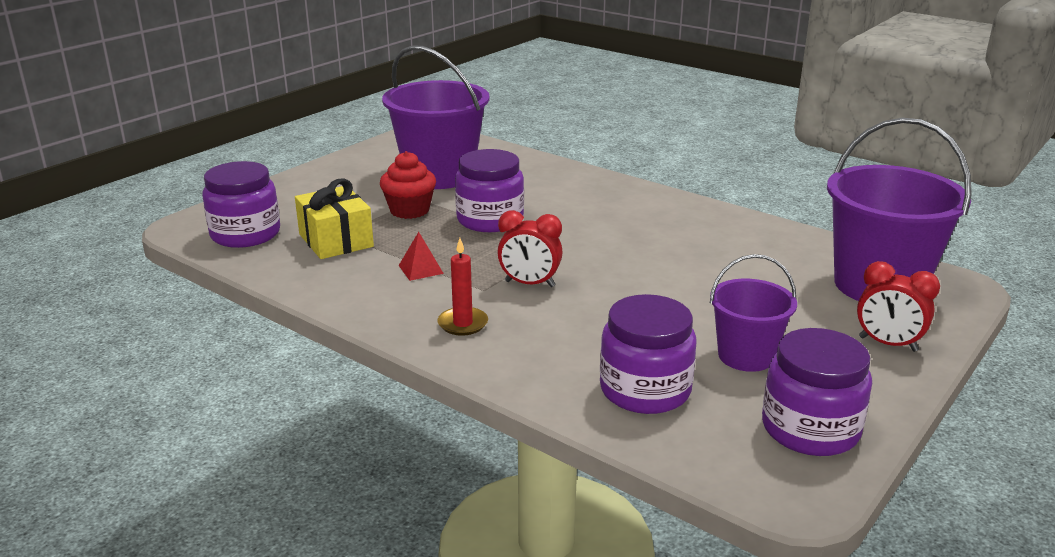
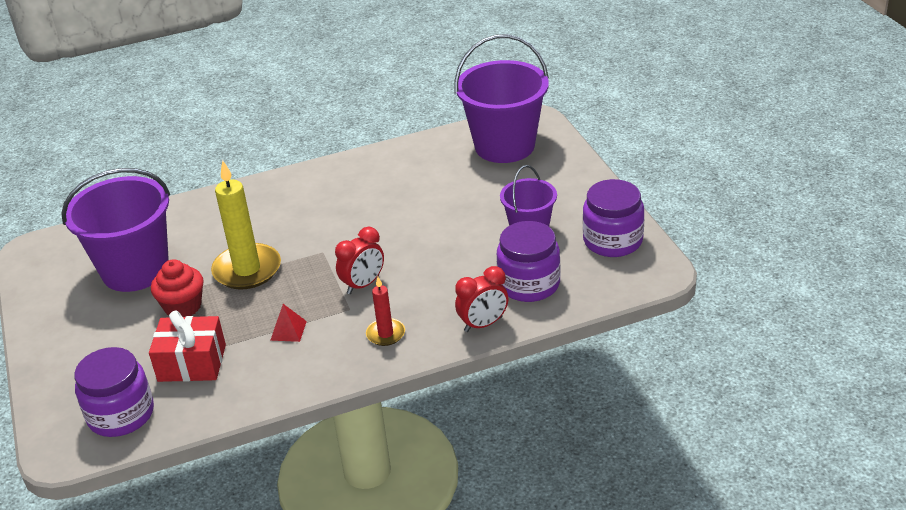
camera: 55 degrees left, 10 degrees up
yellow gift [295,179,374,259] -> red gift [149,310,226,382]
purple jar [455,149,524,232] -> yellow candle [211,160,281,290]
red clock [857,261,940,352] -> red clock moved to [455,266,508,332]

